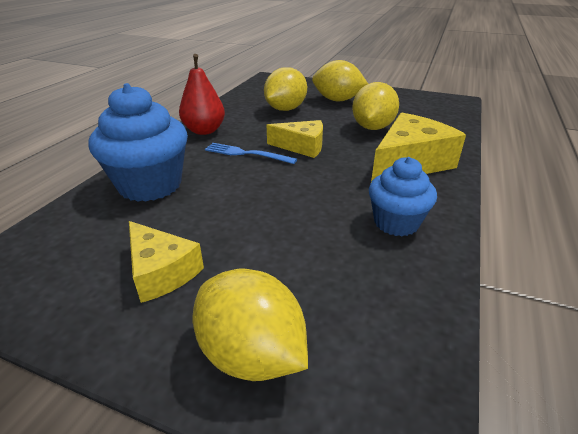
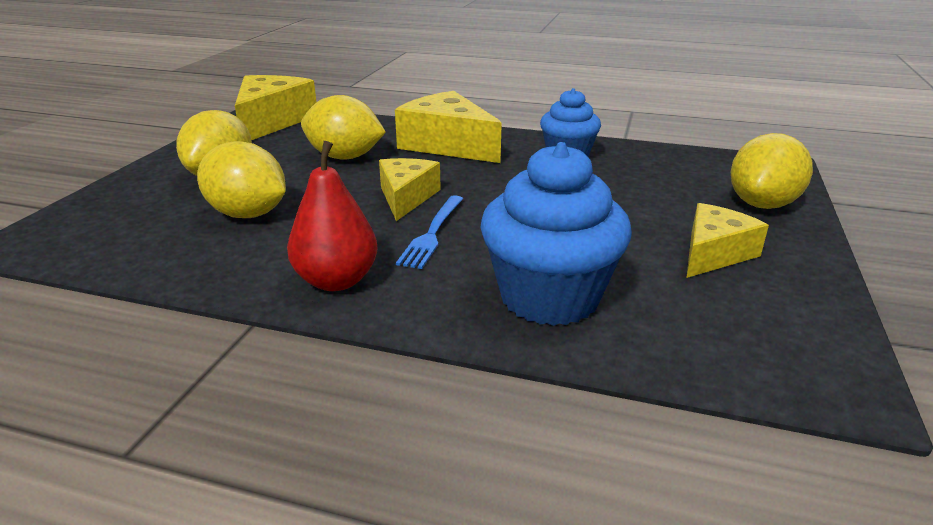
camera: 95 degrees left, 5 degrees down
none -> yellow cheese [235,75,317,140]

